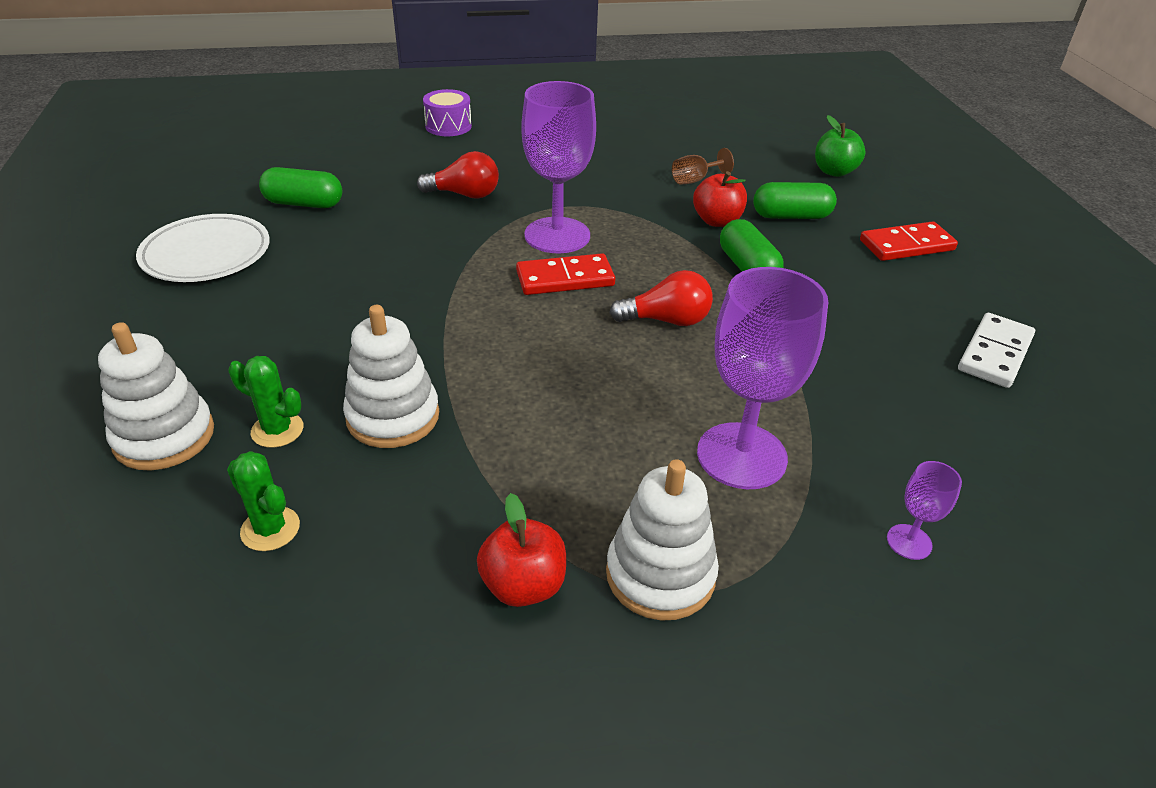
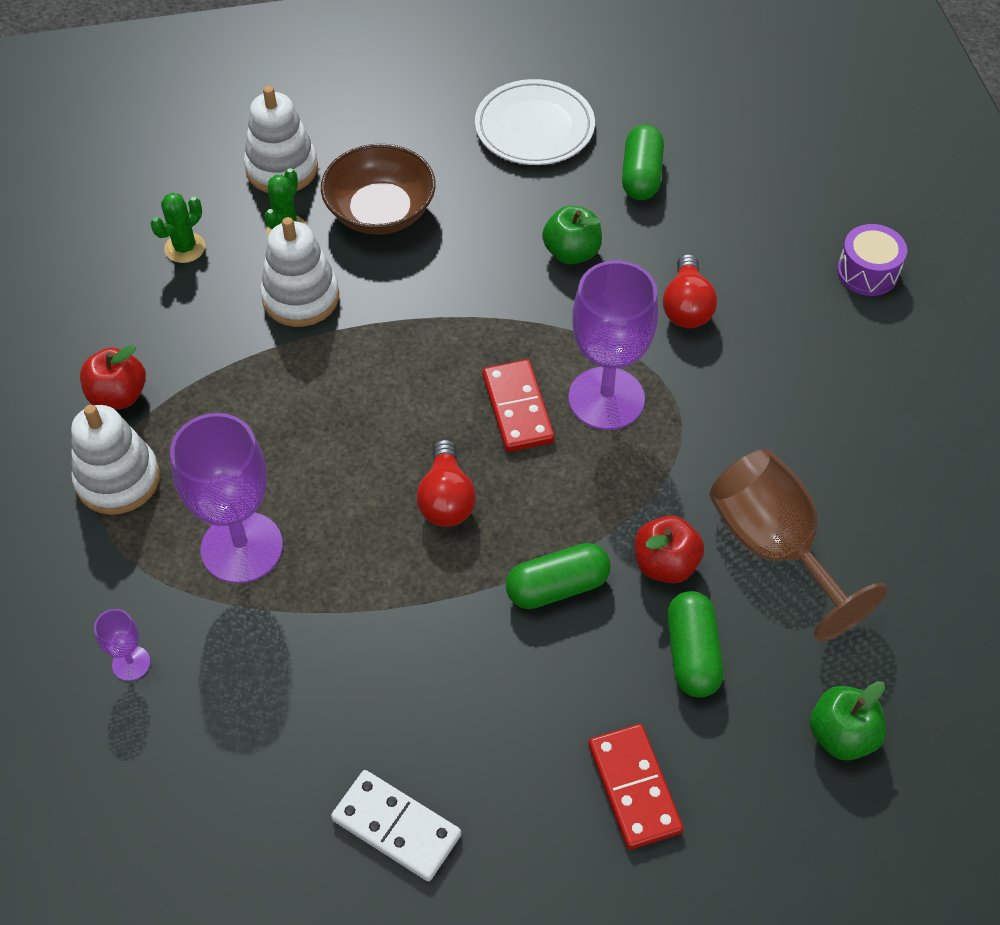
camera: 90 degrees right, 15 degrees up
brown goblet [672,148,734,185] -> brown goblet [709,449,887,642], size x2.26
none -> brown bowl [321,144,436,235]
none -> green apple [542,205,602,264]

